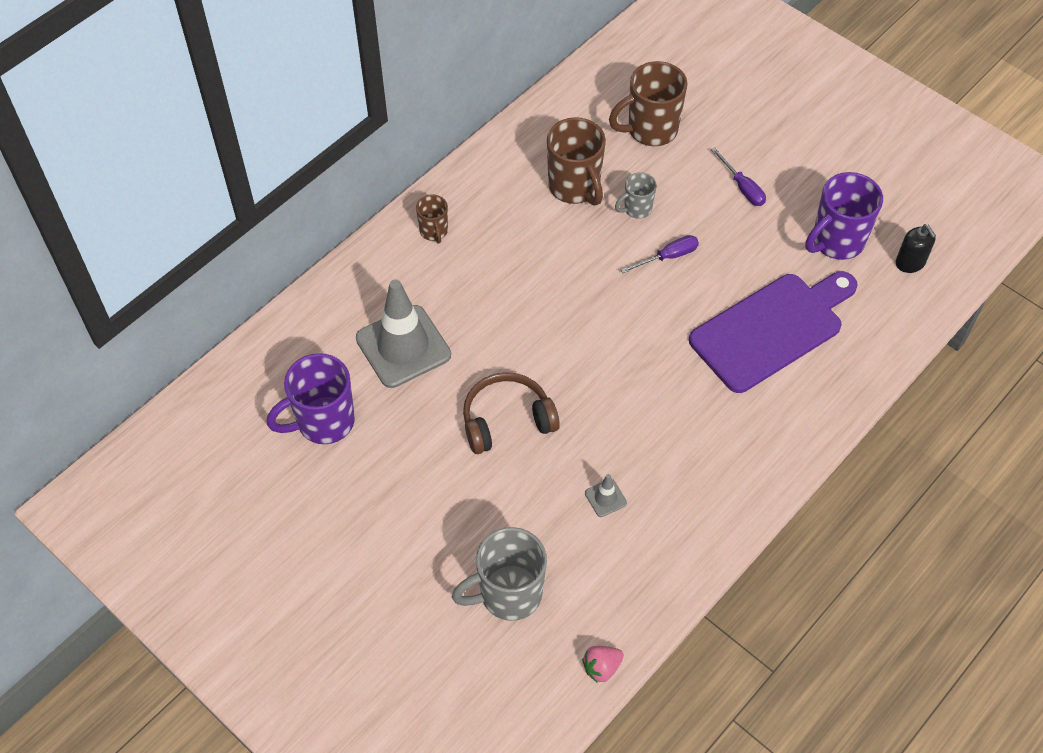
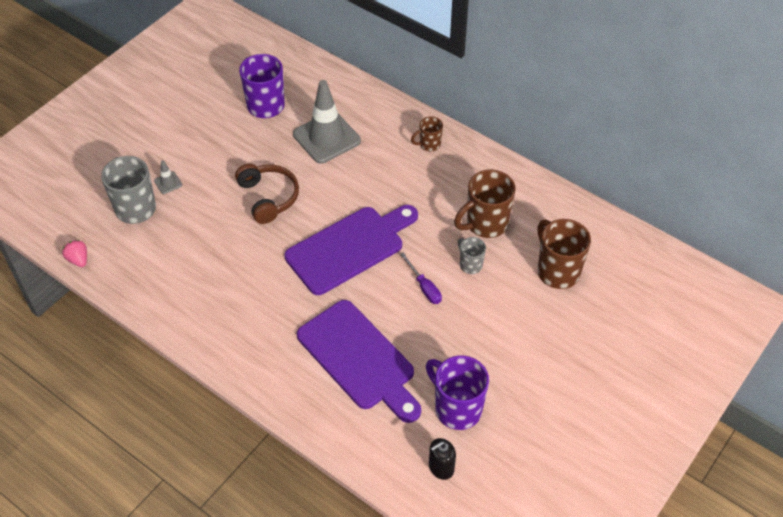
camera: 85 degrees right, 5 degrees down
grey traffic cone [585,474,627,517] -> grey traffic cone moved to [154,160,182,194]
purple screwdriver [711,147,766,206] -> none
none -> purple cutting board [284,205,418,295]

